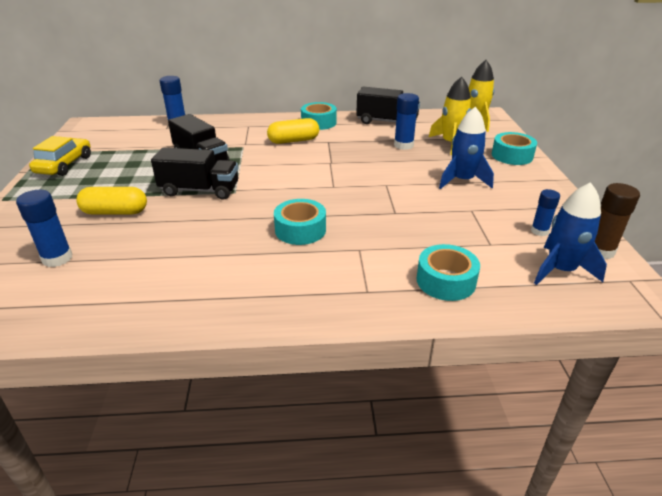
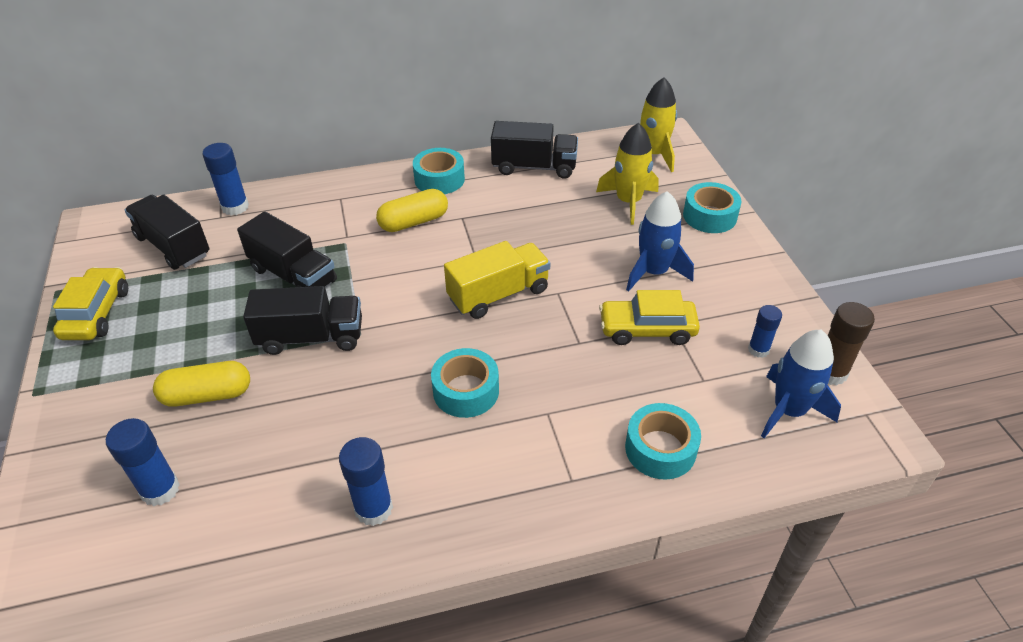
camera: 10 degrees left, 10 degrees up
blue glue stick [394,93,419,150] -> blue glue stick moved to [339,437,393,526]
none -> black truck [125,195,209,270]
none -> yellow truck [444,241,550,319]
none -> yellow car [599,290,700,345]

